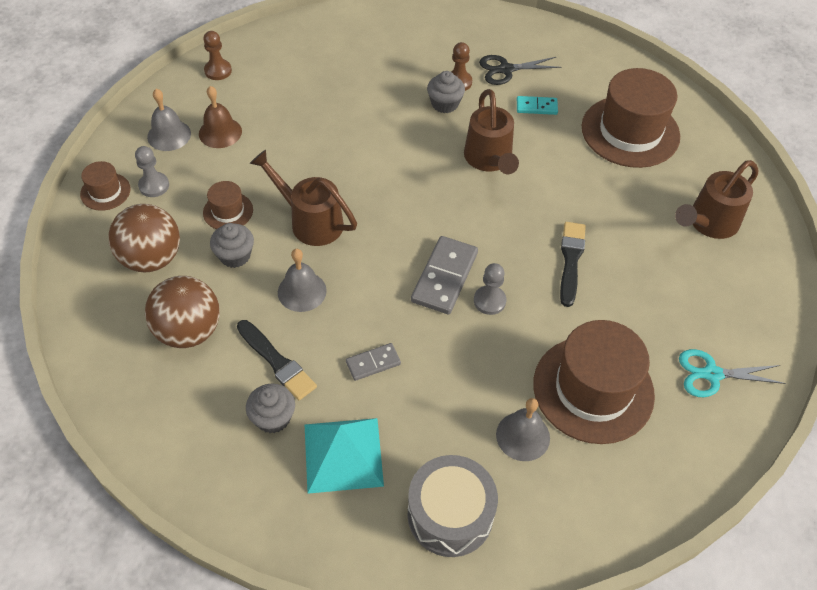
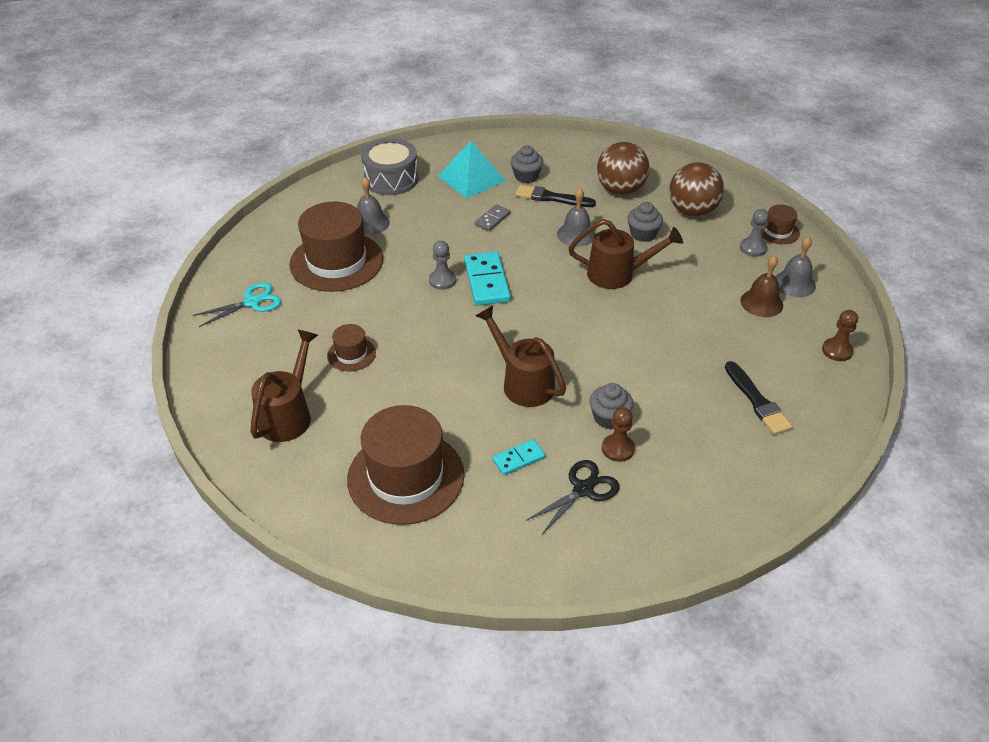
camera: 150 degrees right, 10 degrees down
brown hat [203,181,253,229] -> brown hat moved to [327,324,376,371]
grey domino [411,236,478,314] -> turquoise domino [464,252,511,306]
black brush [560,222,586,307] -> black brush moved to [725,361,792,435]

